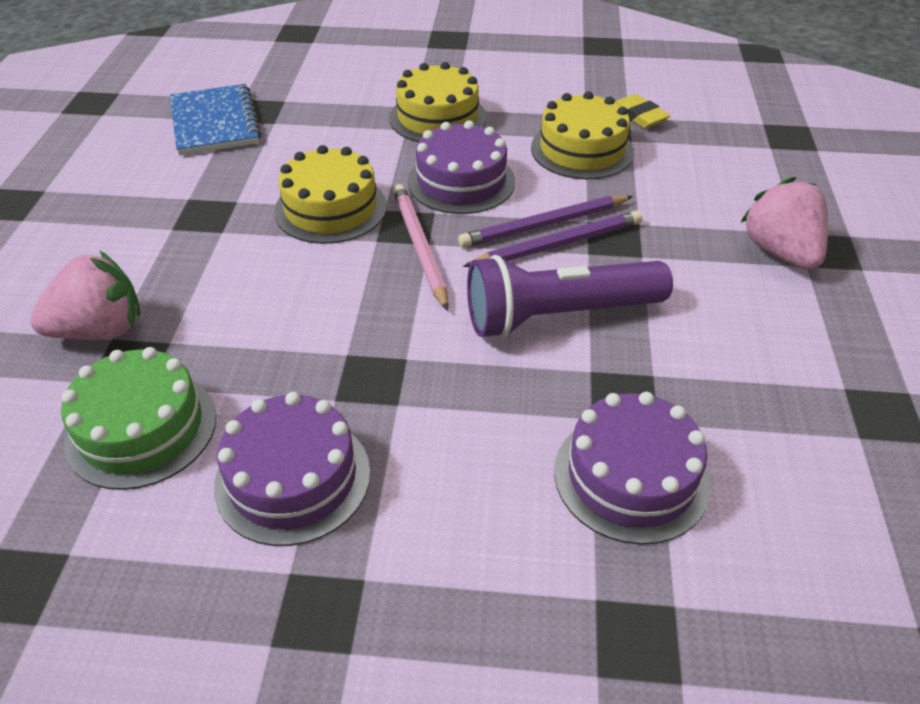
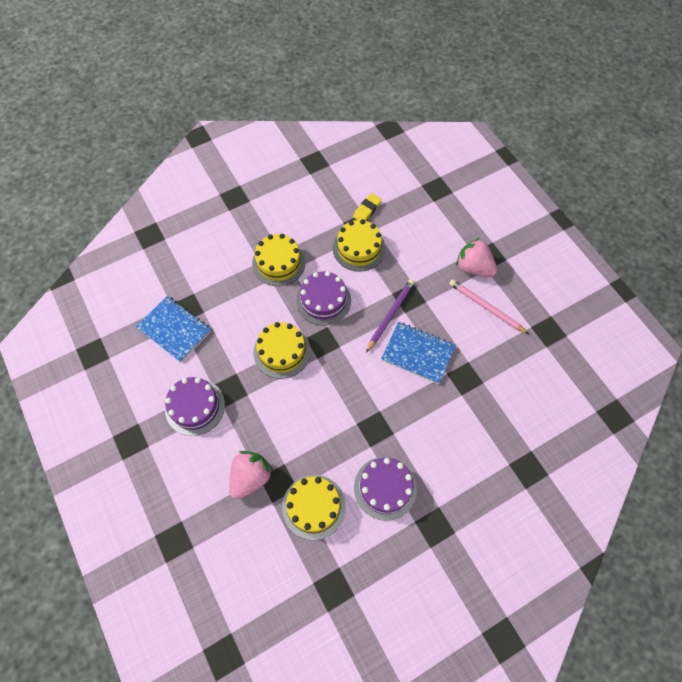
camera: 35 degrees left, 20 degrees up
green cake [61,347,216,490] -> yellow cake [282,475,346,540]
pink pencil [393,184,448,311] -> pink pencil moved to [449,279,529,334]
purple pencil [458,195,633,248] -> none
purple flashlight [467,255,673,338] -> blue notebook [381,322,456,384]
purple cake [554,392,711,545] -> purple cake moved to [165,377,225,436]
yellow eraser [615,94,671,128] -> yellow eraser turned 75 degrees counterclockwise [353,193,382,221]

